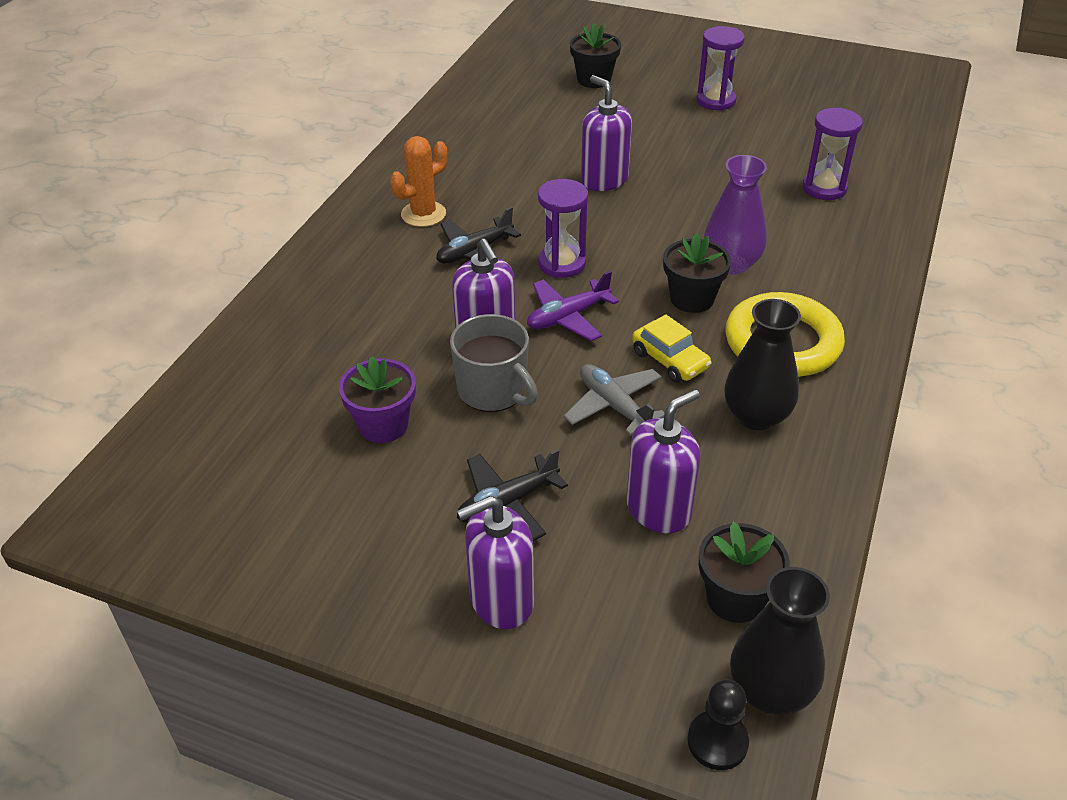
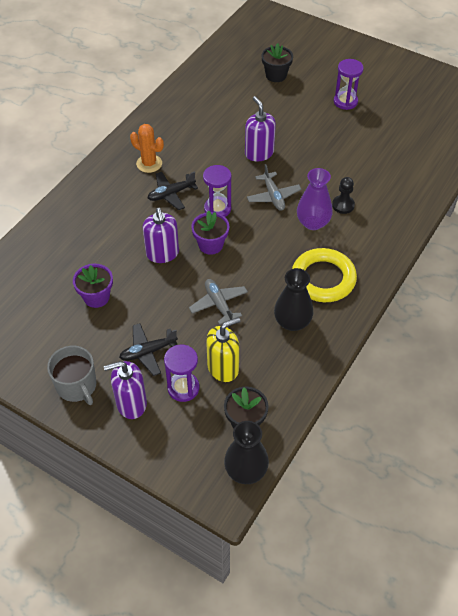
camera: 10 degrees right, 10 degrees up
orange cactus [390,136,448,227] -> orange cactus turned 60 degrees clockwise [130,124,164,173]
grey mug [450,314,538,412] -> grey mug moved to [47,346,97,405]
purple plane [527,271,619,341] -> purple flower pot [191,210,229,255]
purple soap dispenser [626,389,700,533] -> yellow soap dispenser [206,317,240,382]
yellow car [632,314,712,383] -> none
black flower pot [663,233,731,313] -> none
black pawn [687,679,749,770] -> black pawn moved to [332,177,355,214]
purple hourglass [802,108,863,200] -> purple hourglass moved to [164,344,200,402]
none -> grey plane [247,164,301,211]

